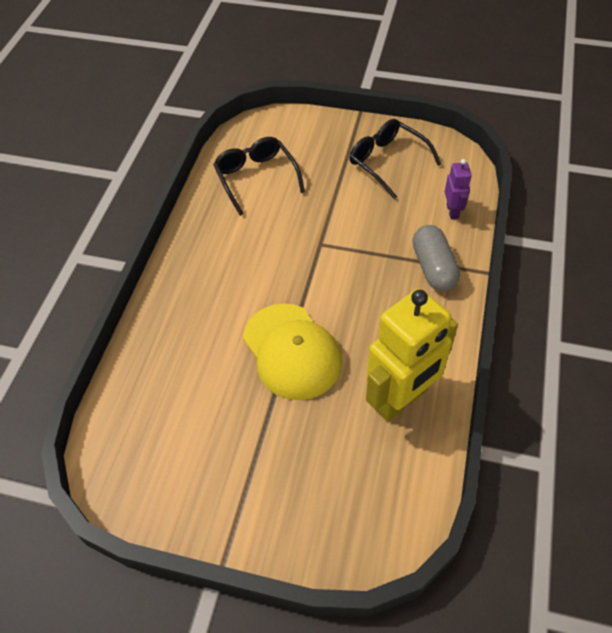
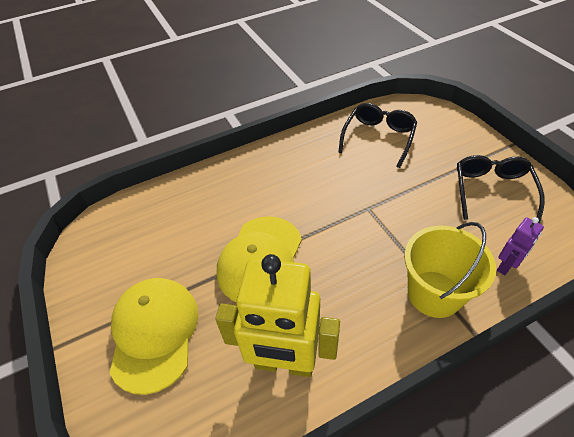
camera: 50 degrees right, 5 degrees down
grey capsule [412,225,460,291] -> yellow bucket [404,222,496,318]
none -> yellow cap [110,278,198,395]

